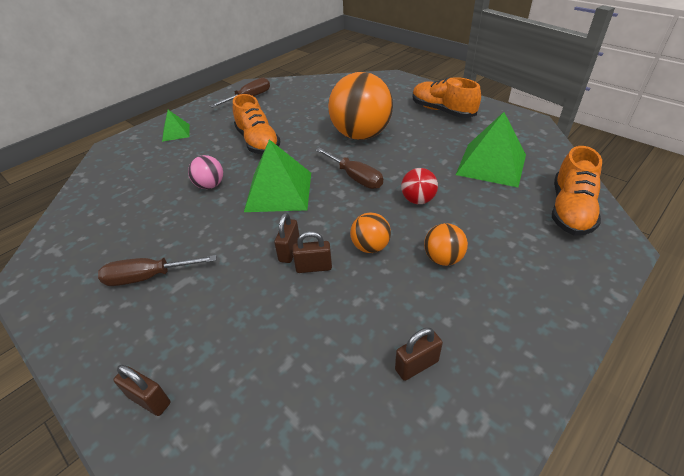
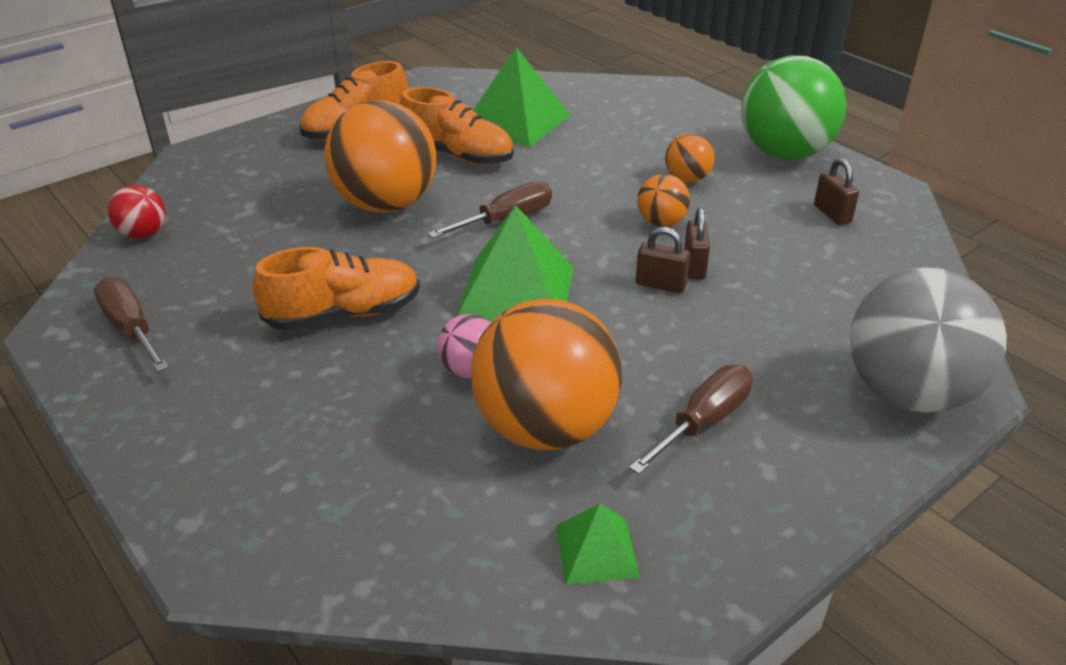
camera: 85 degrees left, 5 degrees down
brown screwdriver [98,255,216,286] -> brown screwdriver turned 135 degrees counterclockwise [629,365,753,474]
brown padlock [113,365,171,416] -> grey ball [850,267,1007,413]
green pyramid [162,110,190,142] -> green pyramid moved to [556,504,640,584]
red ball [401,168,438,204] -> red ball moved to [108,185,165,239]
orange shoe [552,146,602,236] -> orange shoe moved to [400,87,514,165]
none -> orange ball [470,299,622,450]
none -> green ball [741,55,846,160]

